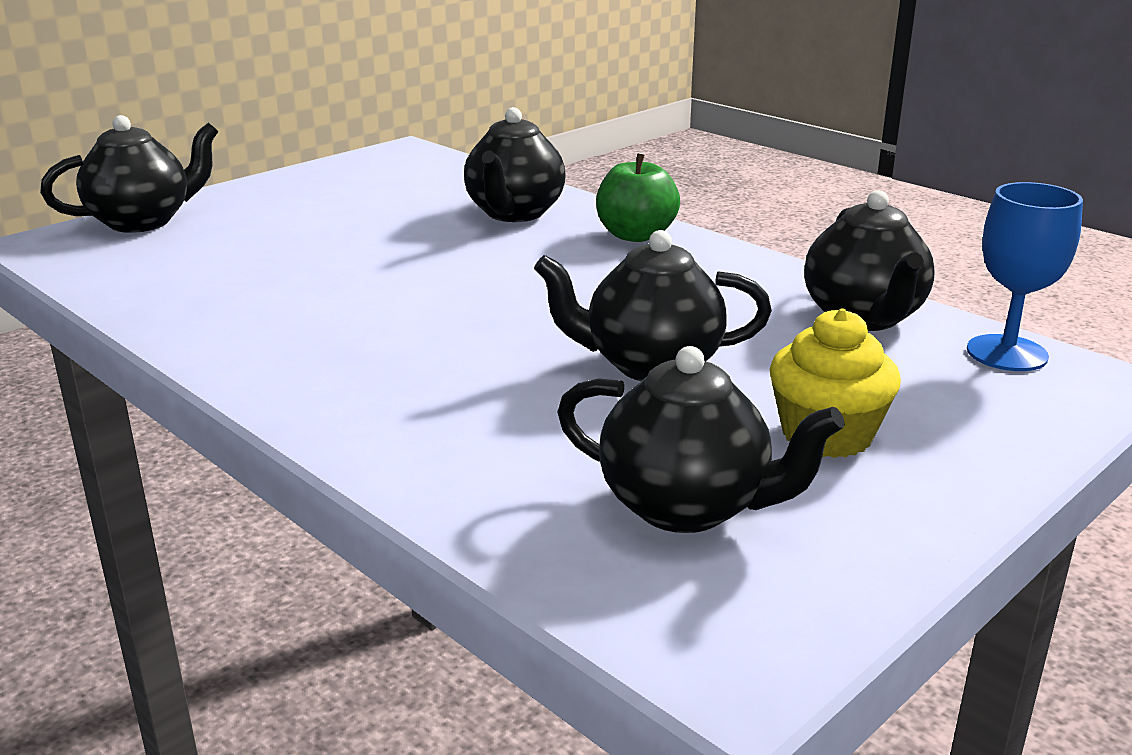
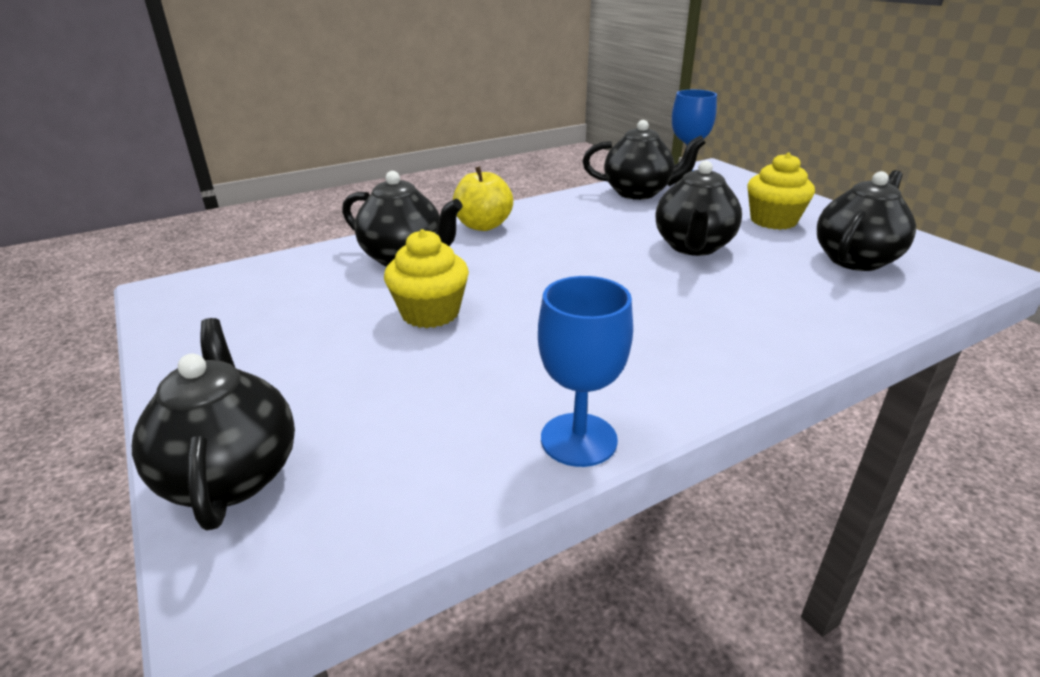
camera: 75 degrees left, 5 degrees up
green apple [596,154,680,242] -> yellow apple [453,166,513,231]
none -> yellow cupcake [384,229,469,328]
none -> blue goblet [538,276,633,467]

